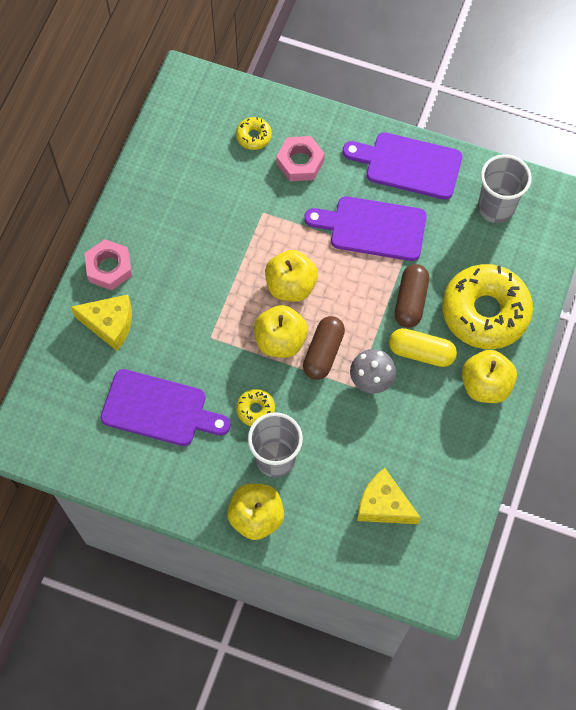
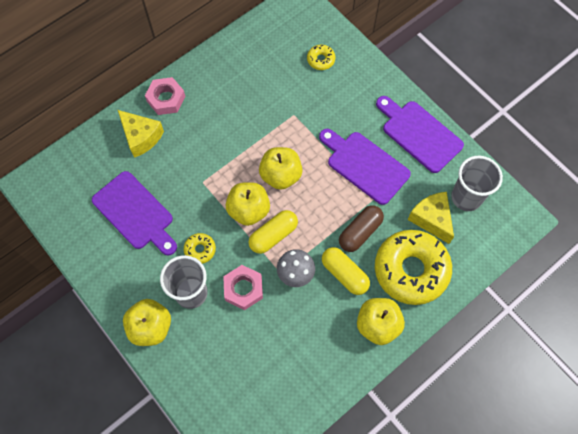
camera: 30 degrees right, 0 degrees up
pink nut [276,136,325,181] -> pink nut moved to [223,265,263,310]
brown capsule [303,316,345,380] -> yellow capsule [249,210,298,254]
yellow cheese [357,468,421,524] -> yellow cheese moved to [407,192,454,244]

